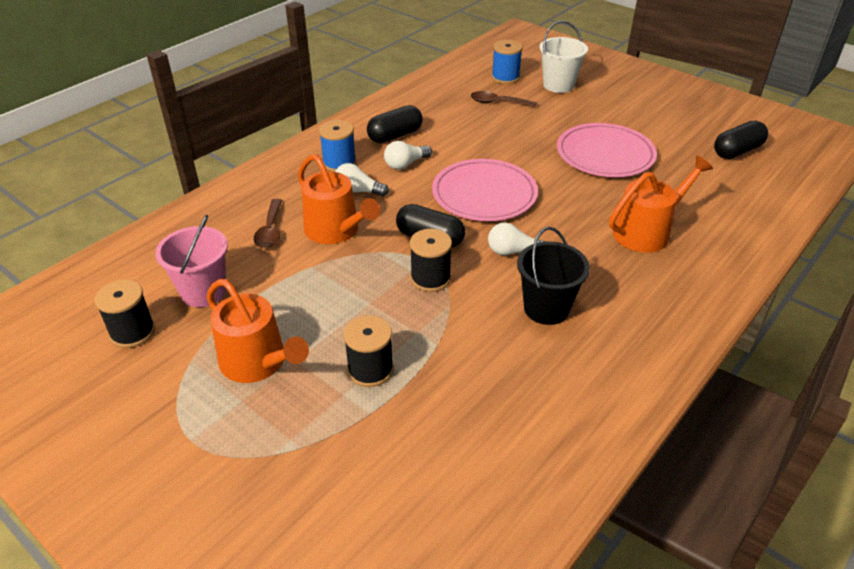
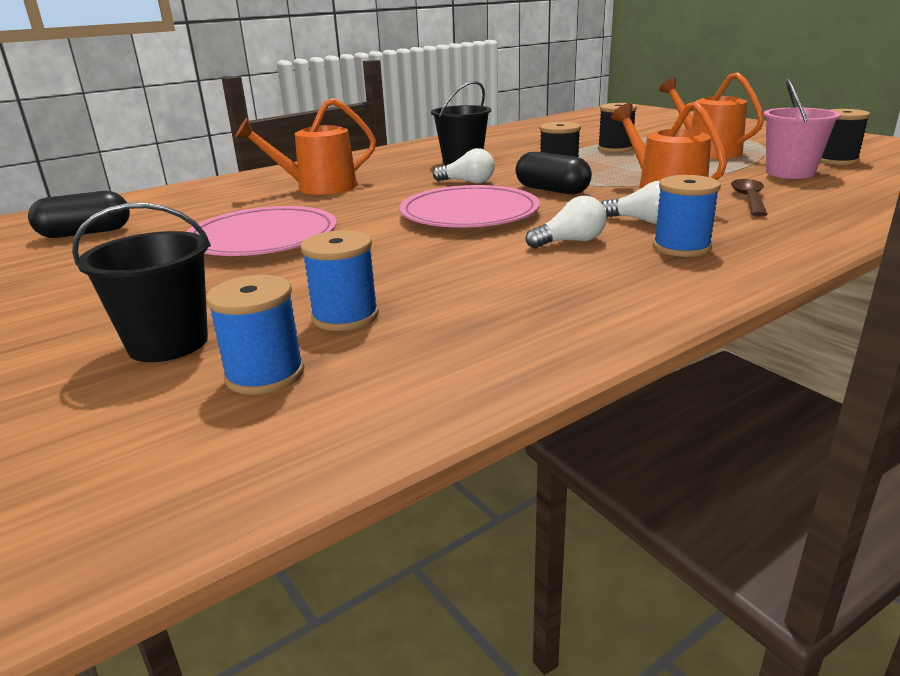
camera: 165 degrees left, 15 degrees down
black capsule [367,105,423,143] -> none
brown spoon [471,91,537,108] -> blue spool [301,230,379,331]
white bucket [540,21,588,93] -> black bucket [72,203,211,362]

